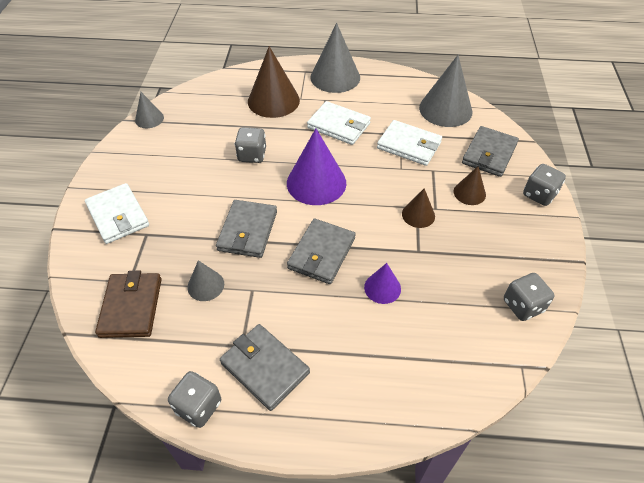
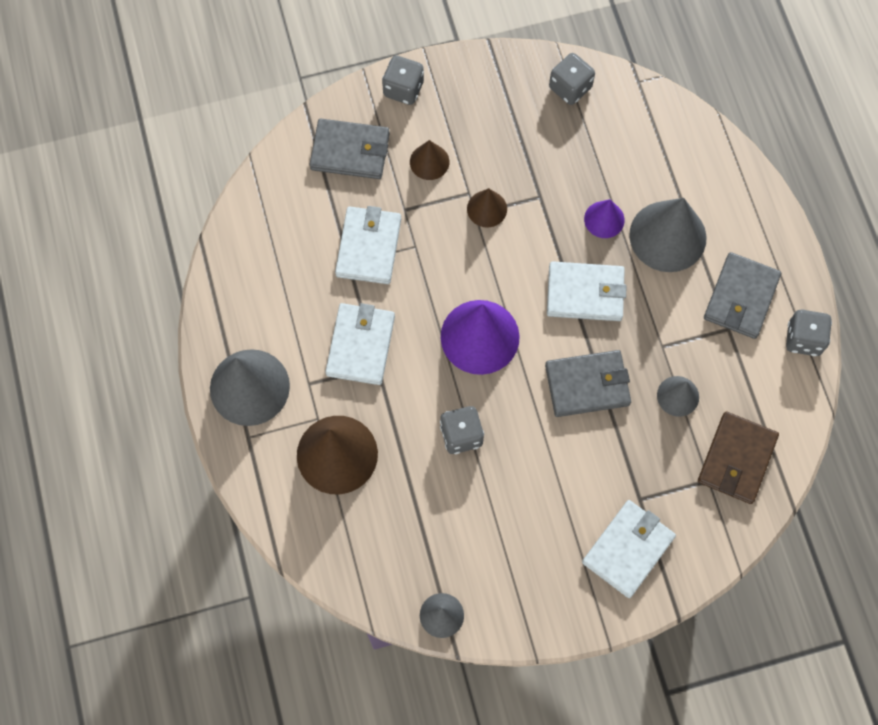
camera: 110 degrees left, 20 degrees up
brown wallet [95,271,162,338] -> brown wallet turned 45 degrees counterclockwise [698,412,779,504]
grey wallet [287,218,356,284] -> white wallet [547,261,626,321]
grey cone [419,55,473,127] -> grey cone moved to [629,198,707,272]

